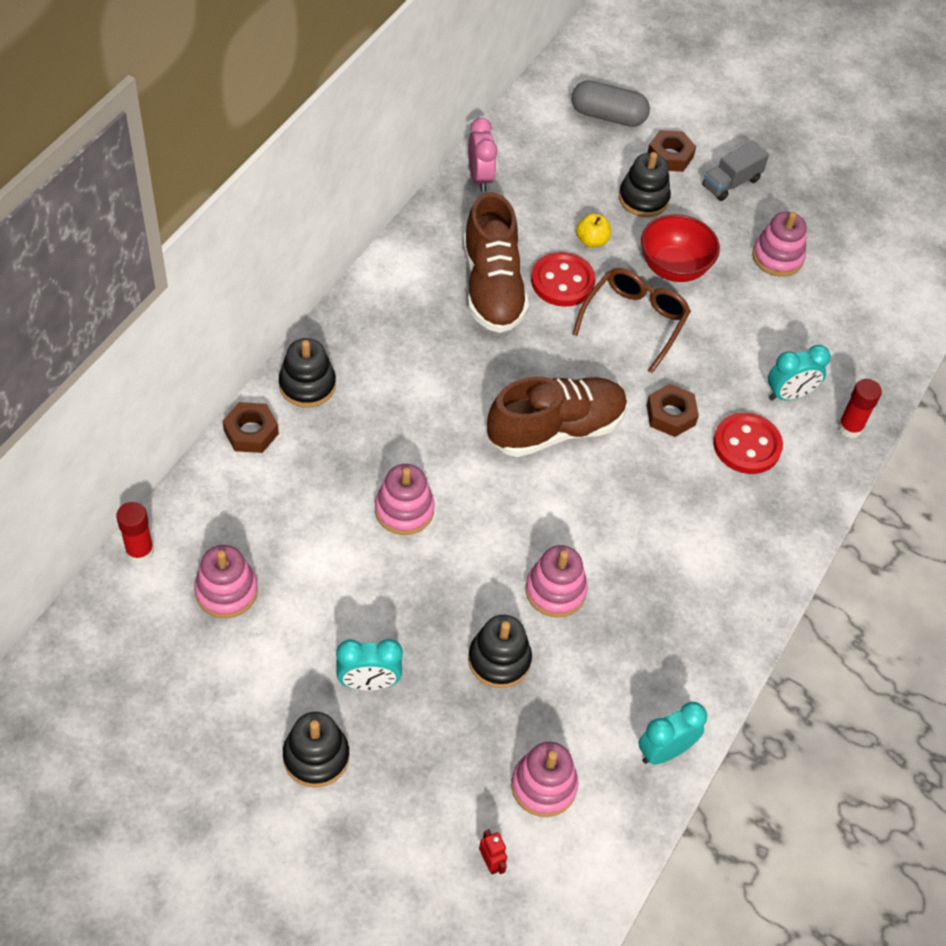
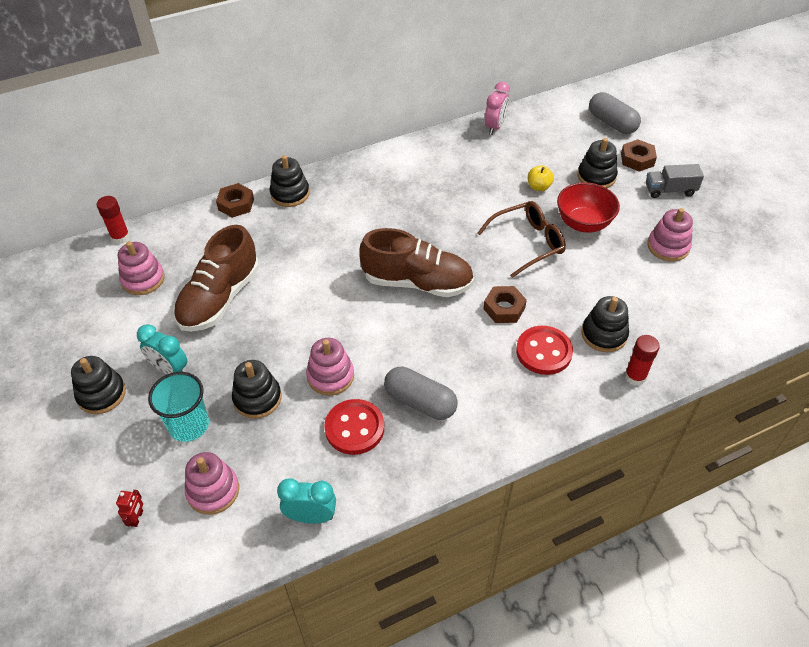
camera: 40 degrees right, 5 degrees down
pink stacking toy [375,464,435,535] -> none
brown shoe [463,192,529,333] -> brown shoe moved to [173,225,259,332]
red button [531,252,596,307] -> red button moved to [324,399,384,455]
turquoise clock [768,345,831,401] -> black stacking toy [582,296,629,352]
none -> turquoise cup [148,372,209,442]
none -> grey capsule [384,367,457,420]

